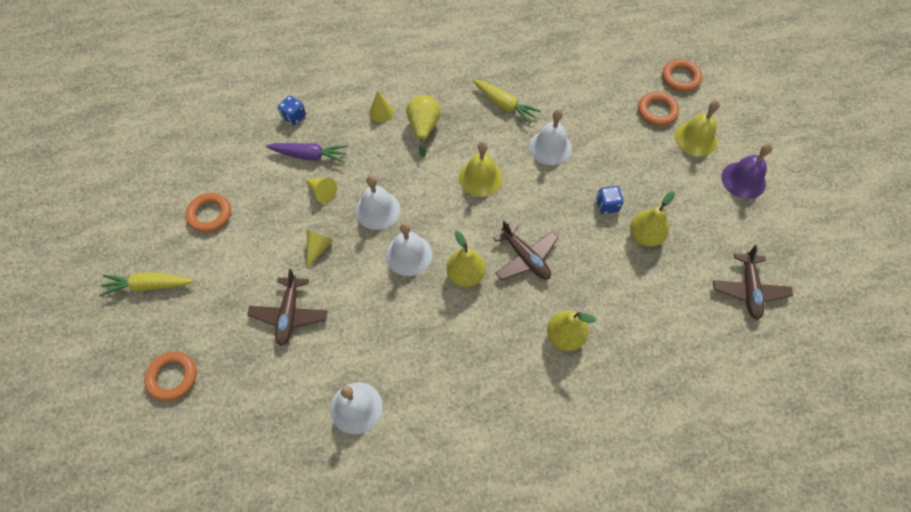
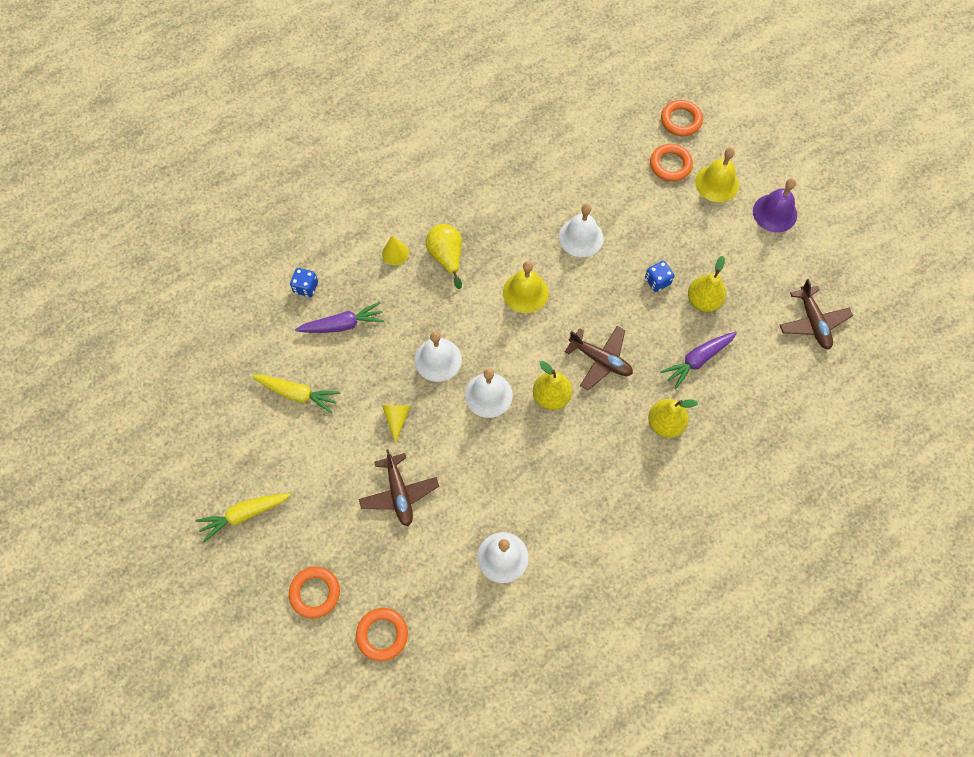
camera: 20 degrees left, 5 degrees up
orange ring [185,193,231,233] -> orange ring moved to [356,608,408,661]
yellow cone [306,178,337,203] -> none
yellow carrot [472,79,541,124] -> yellow carrot moved to [252,375,340,414]
none -> purple carrot [660,332,737,389]

